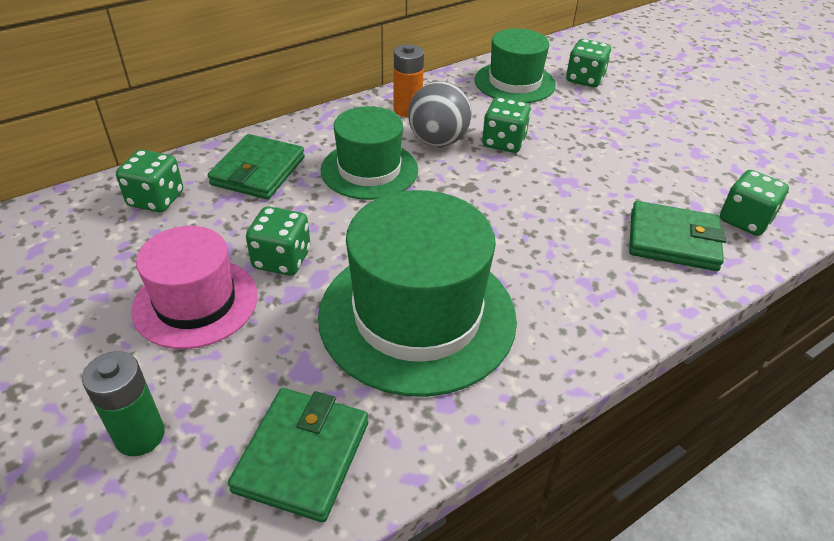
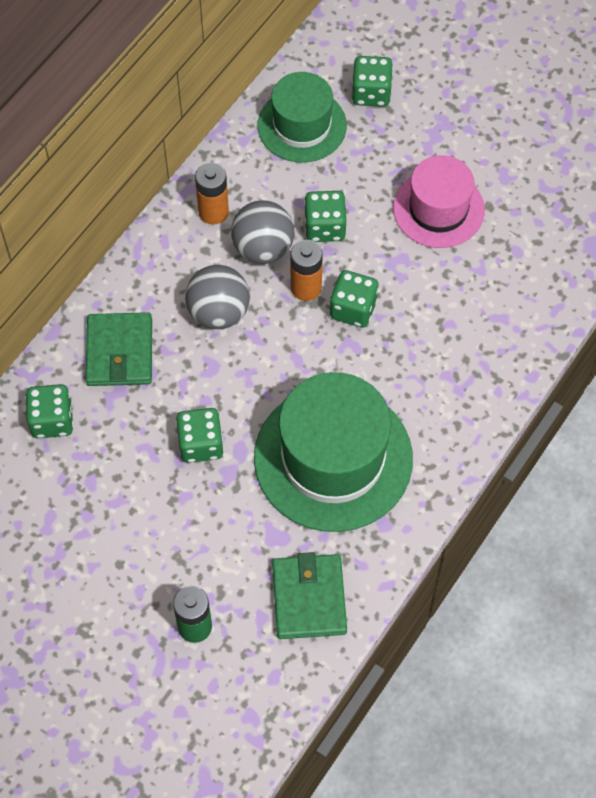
camera: 20 degrees left, 20 degrees up
pink hat [131,226,258,349] -> pink hat moved to [393,155,485,248]
green hat [321,106,418,200] -> grey ball [185,265,250,329]
green wallet [629,201,726,271] -> none
green dice [720,170,789,236] -> green dice moved to [330,270,379,328]
none -> orange battery [290,240,323,301]

